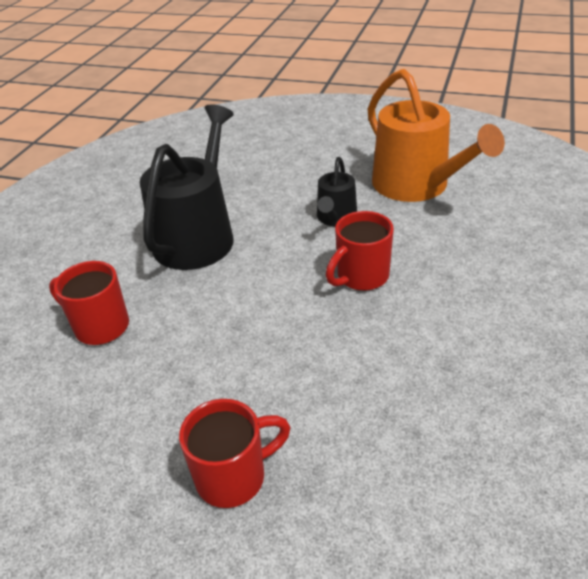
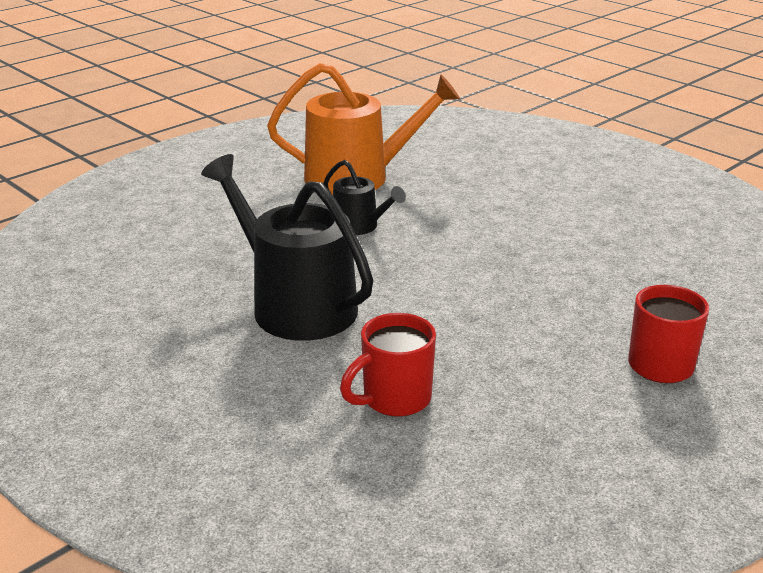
camera: 65 degrees left, 10 degrees down
red mug [326,211,394,291] -> none

